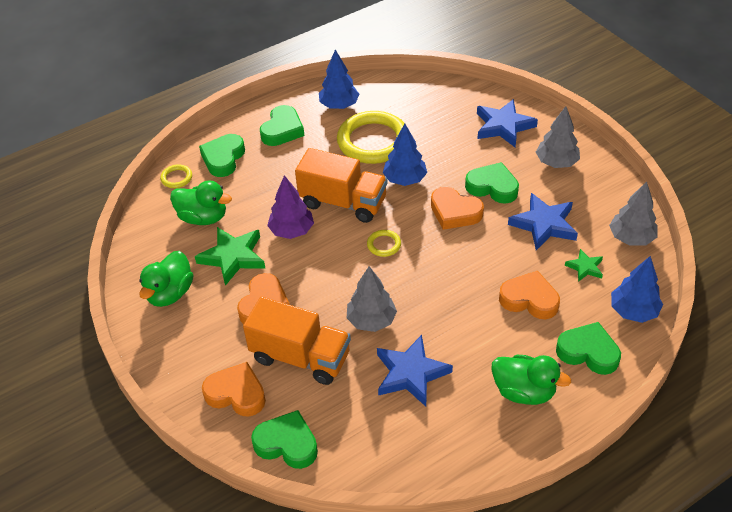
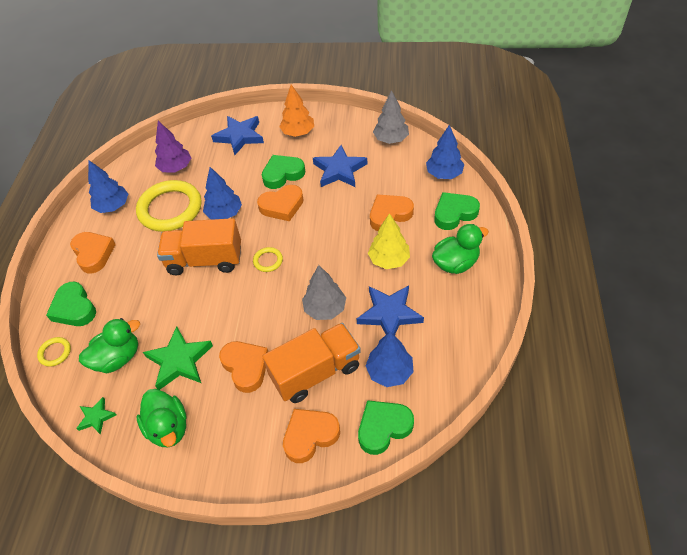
camera: 50 degrees left, 5 degrees up
green heart [260,105,304,146] -> orange heart [70,232,116,273]
purple tree [267,175,314,239] -> purple tree moved to [155,121,191,173]
orange truck [295,148,387,223] -> orange truck turned 150 degrees counterclockwise [157,218,241,275]
grey tree [536,106,580,168] -> orange tree [279,84,314,137]
green star [565,249,603,282] -> green star moved to [76,397,116,435]
none -> blue tree [366,331,414,387]
none -> yellow tree [368,213,410,269]

